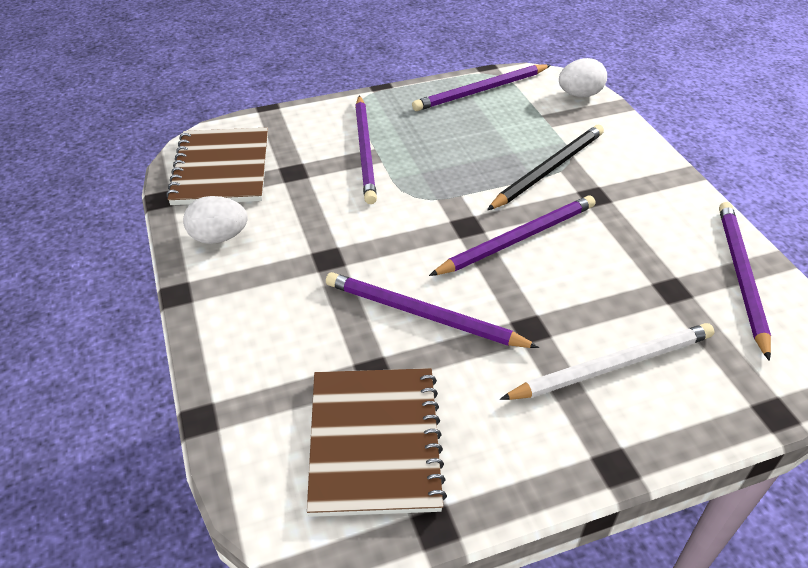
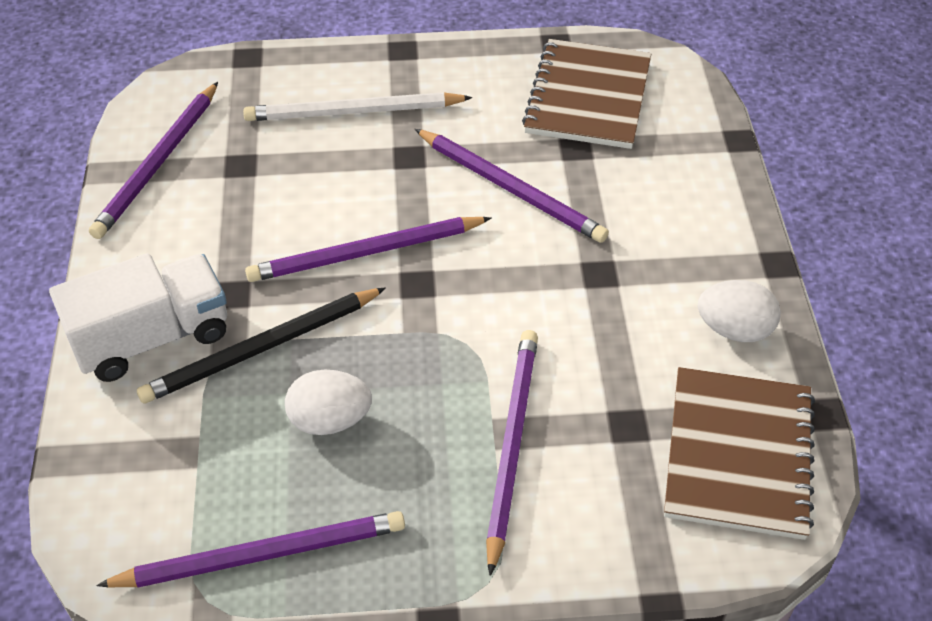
camera: 165 degrees left, 5 degrees up
white egg [559,58,607,97] -> white egg moved to [285,369,372,435]
none -> white truck [49,253,227,382]

